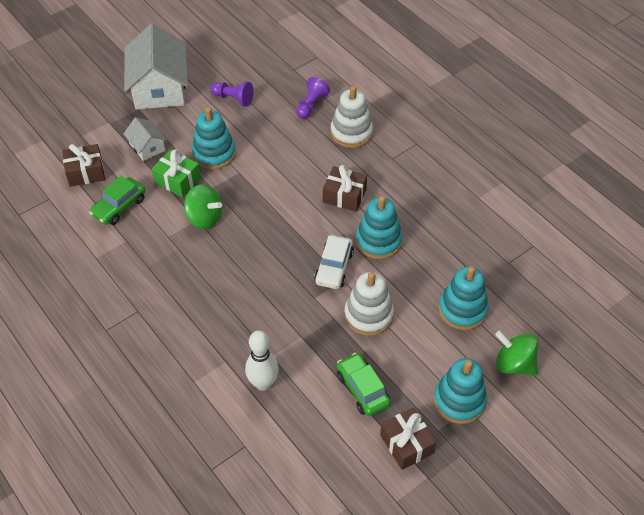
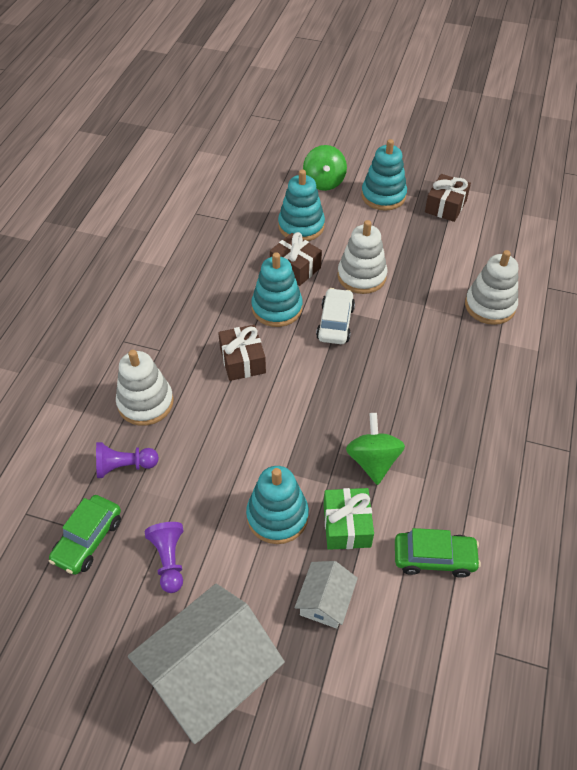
camera: 125 degrees left, 0 degrees up
brown gift [62,144,105,187] -> brown gift moved to [270,232,322,286]
white bowling pin [245,330,279,391] -> white stacking toy [465,250,518,325]
white car [314,235,354,289] -> white car turned 60 degrees counterclockwise [316,288,355,344]
green car [337,353,391,416] -> green car moved to [49,495,121,575]

